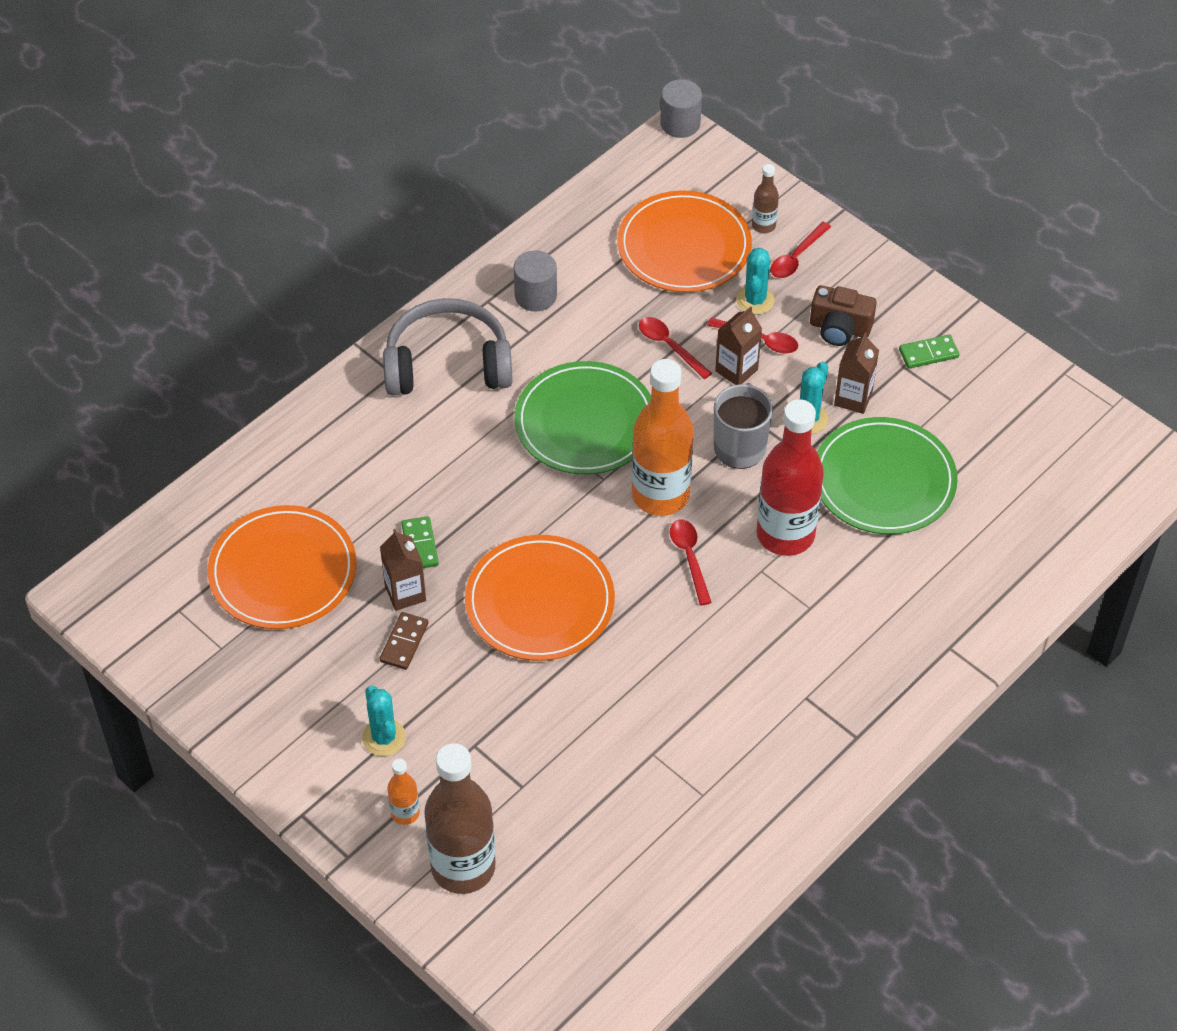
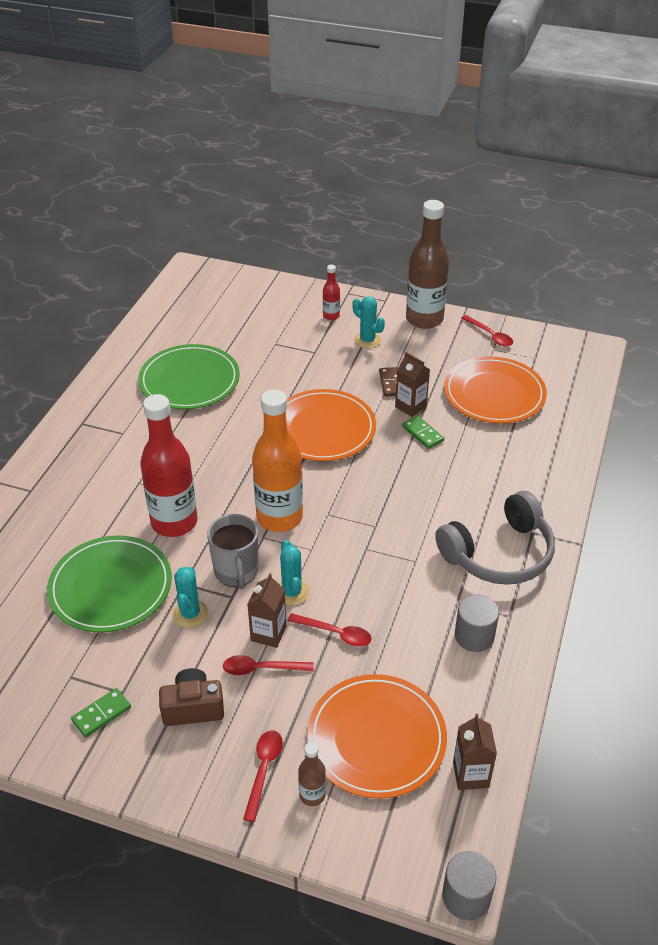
camera: 155 degrees right, 10 degrees down
orange bottle [387,759,420,825] -> red bottle [323,265,340,320]
brown bottle [424,743,496,894] -> brown bottle moved to [406,200,449,329]
green plate [515,361,651,475] -> green plate moved to [138,344,240,409]
red spoon [670,519,712,605] -> red spoon moved to [462,315,513,346]
turquoise cactus [736,248,775,315] -> turquoise cactus moved to [279,540,309,606]
brown carton [834,332,879,414] -> brown carton moved to [453,714,497,790]

